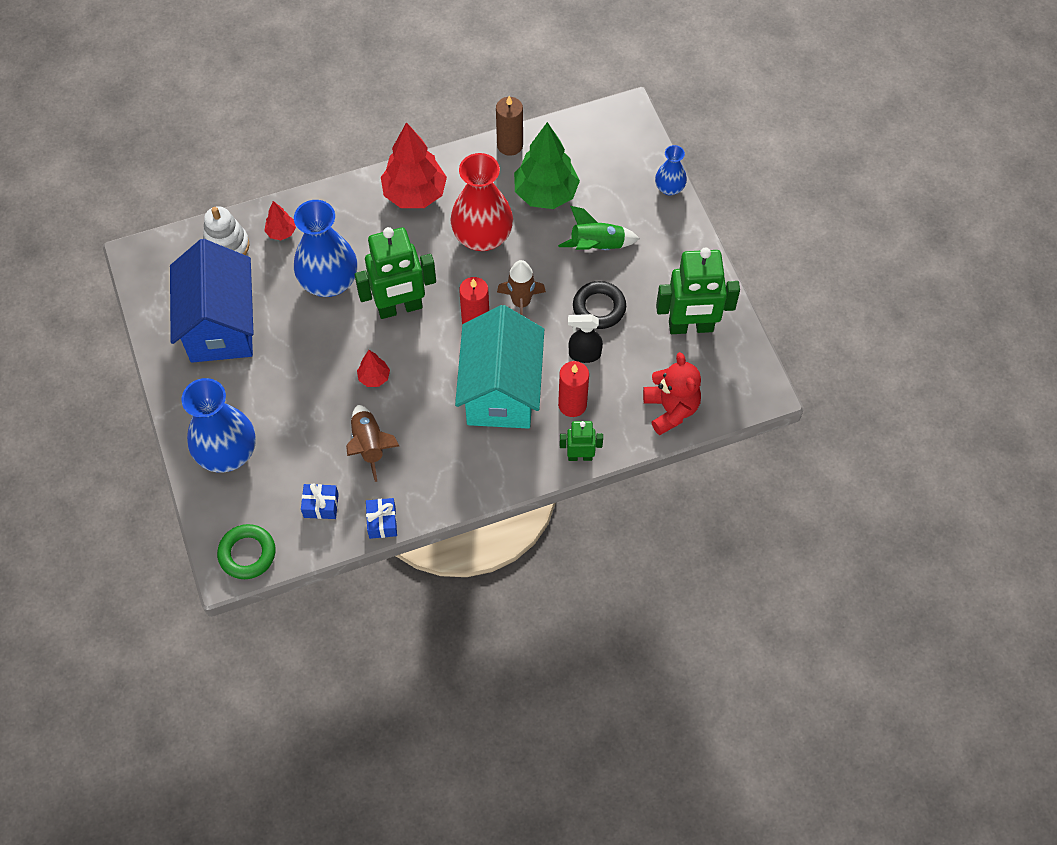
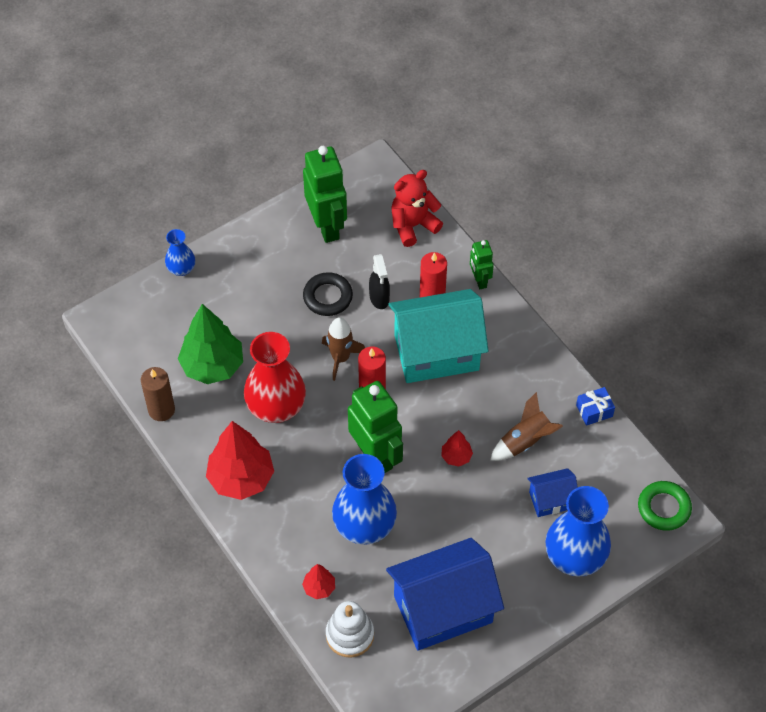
camera: 105 degrees left, 5 degrees down
blue gift [301,483,339,519] -> none
green rocket [558,206,640,250] -> none
none -> blue house [527,468,578,517]

